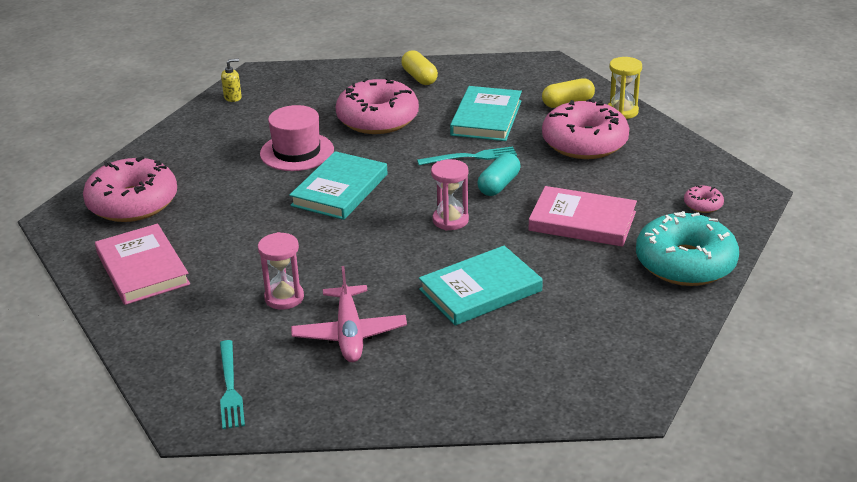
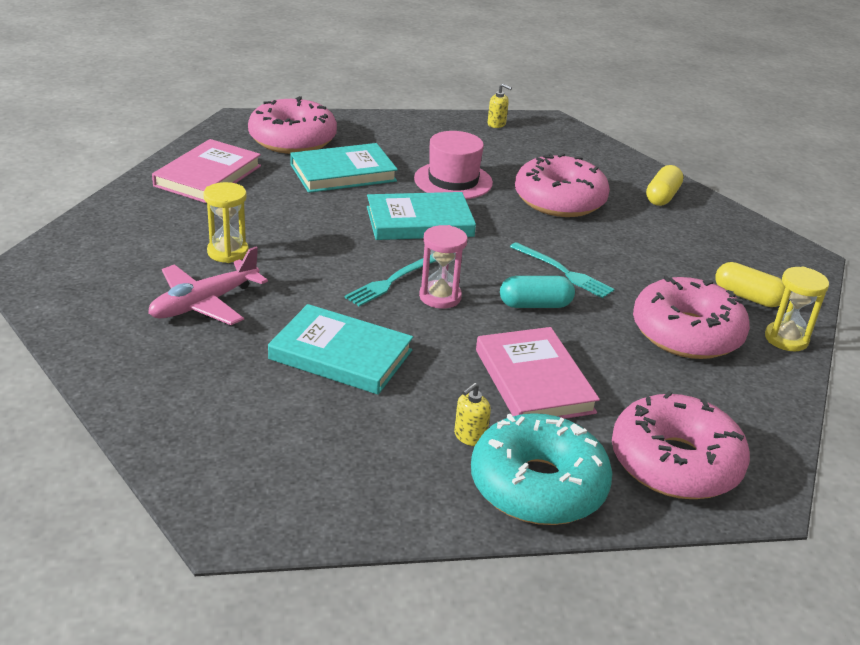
camera: 50 degrees right, 0 degrees up
turquoise fork [220,340,245,429] -> turquoise fork moved to [344,255,436,306]
pink hourglass [258,232,304,310] -> yellow hourglass [203,182,249,263]
turquoise book [450,86,522,141] -> turquoise book moved to [290,143,398,193]
pink donut [684,185,724,213] -> pink donut [612,391,750,499], size x2.39
none -> yellow soap dispenser [454,383,491,446]

